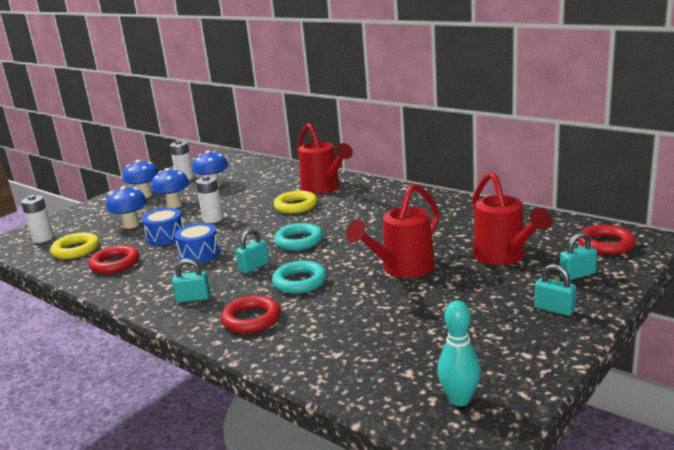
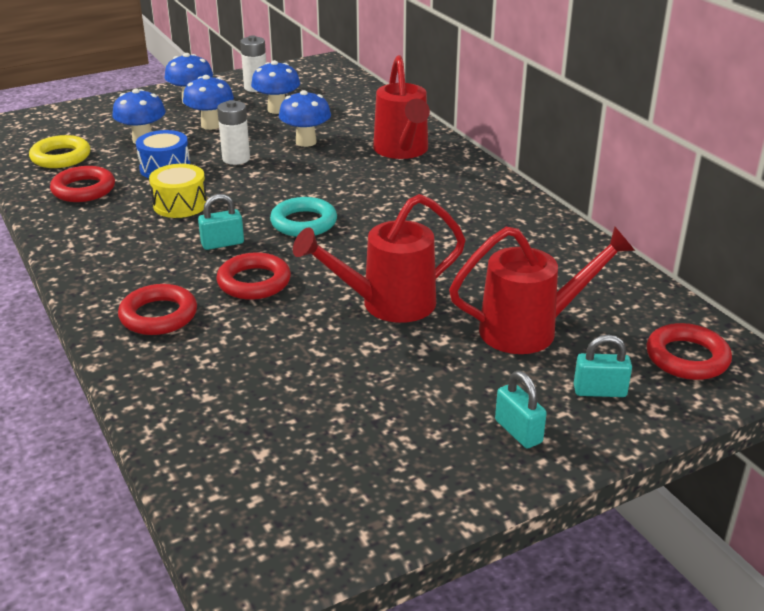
camera: 20 degrees right, 10 degrees up
white battery [21,195,54,243] -> none
turquoise padlock [172,258,210,302] -> none
blue drum [175,223,220,263] -> yellow drum [149,164,207,218]
turquoise ring [272,261,327,294] -> red ring [216,252,291,300]
yellow ring [274,191,317,213] -> none
turquoise bowling pin [437,301,481,406] -> none
red watering can [472,172,552,265] -> red watering can turned 105 degrees counterclockwise [449,226,635,354]
none -> blue mushroom [279,90,331,147]

